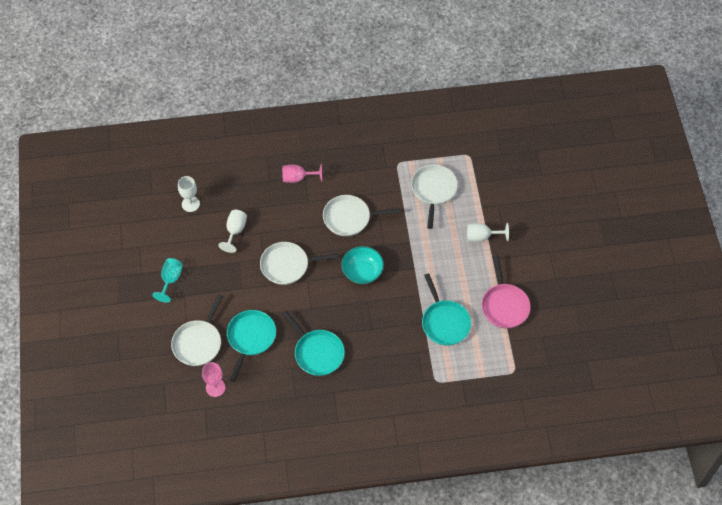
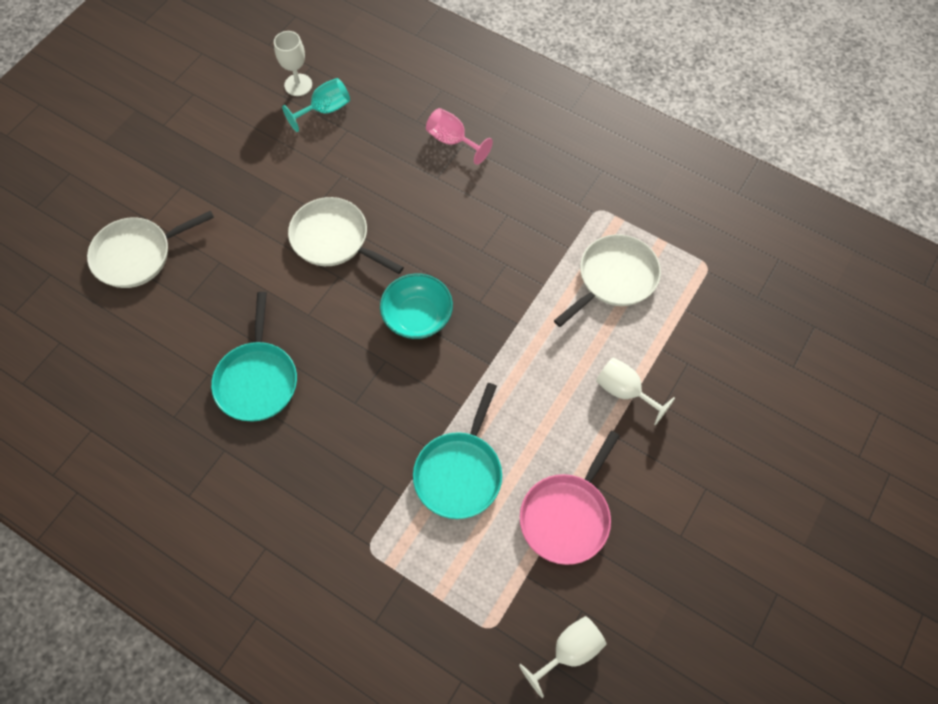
camera: 40 degrees right, 5 degrees up
turquoise goblet [153,258,183,303] -> turquoise goblet moved to [282,78,350,132]
pink goblet [202,362,225,397] -> none
white goblet [218,210,247,253] -> white goblet moved to [519,616,607,698]
turquoise pan [227,310,276,382] -> none
white pan [323,195,400,236] -> none

